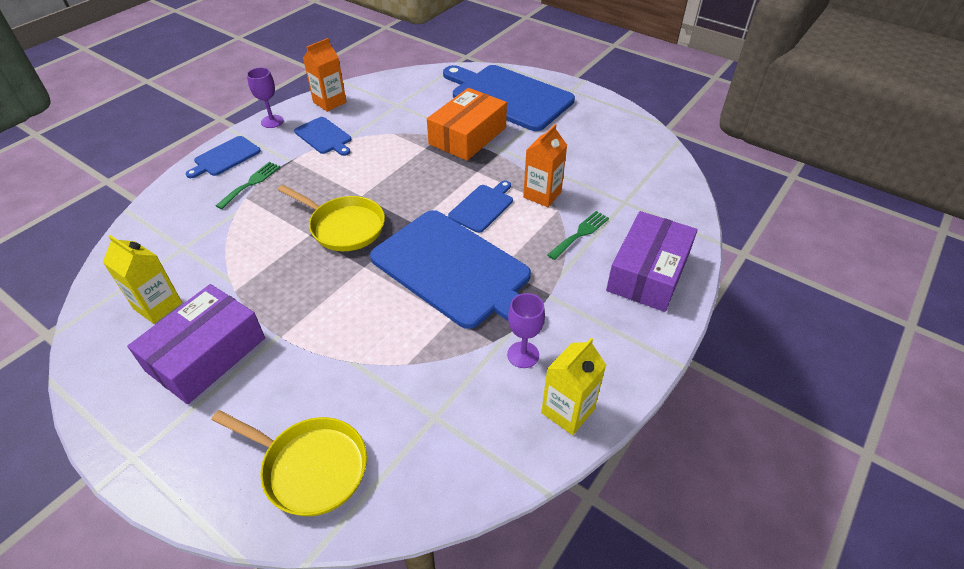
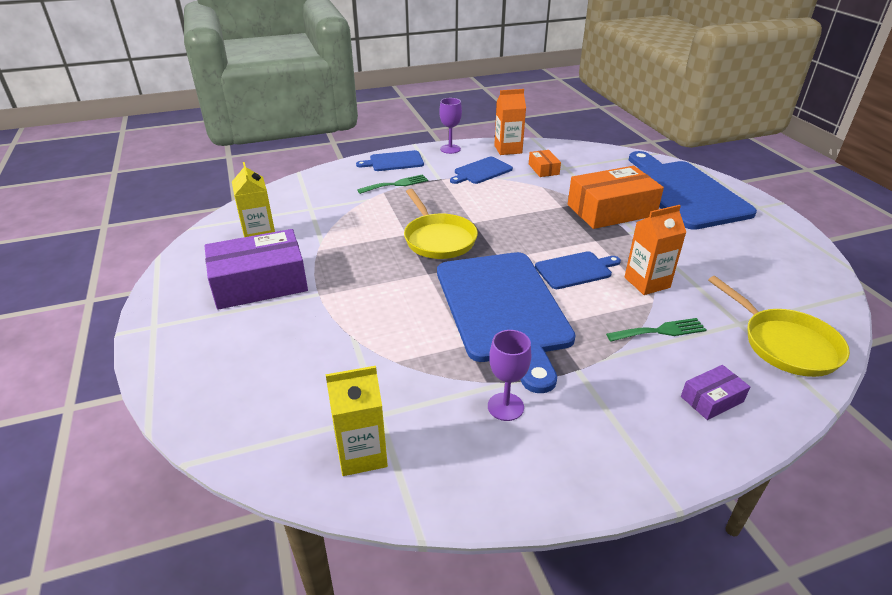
camera: 35 degrees right, 10 degrees down
yellow pan [212,410,367,516] -> yellow pan moved to [708,276,850,377]
blue cutting board [294,117,351,156] -> blue cutting board turned 60 degrees clockwise [450,157,513,184]
yellow carton [541,338,606,435] -> yellow carton moved to [325,366,388,476]
purple box [606,211,698,312] -> purple box [681,365,750,420], size x0.47
none -> orange box [529,150,561,177]

